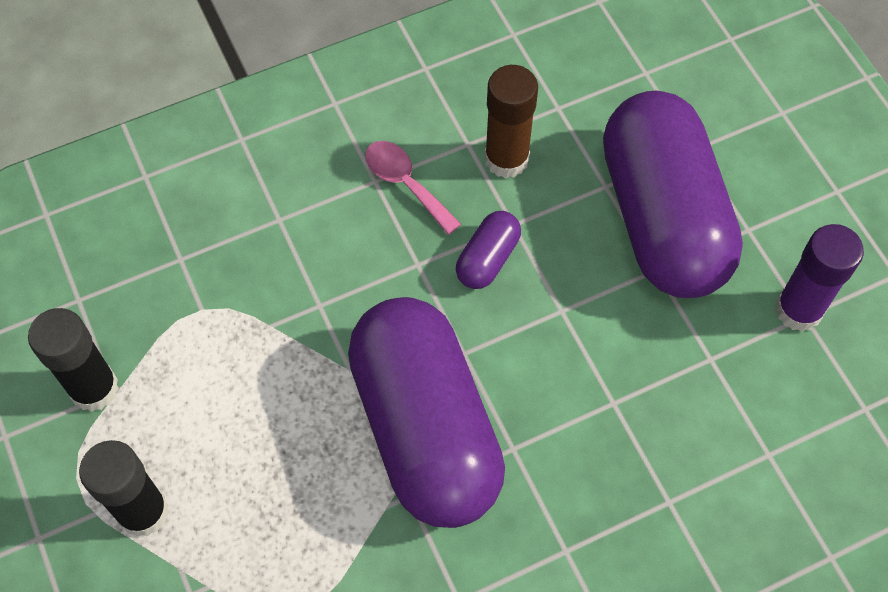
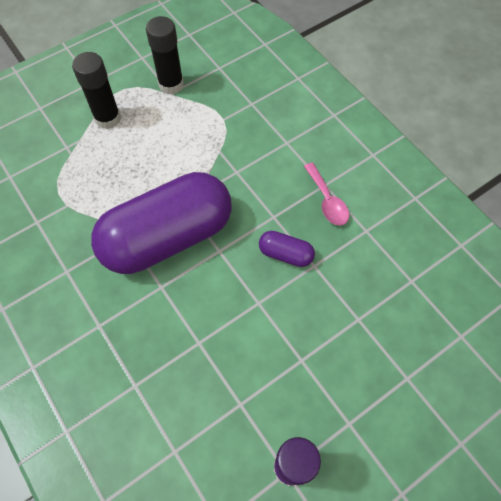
camera: 80 degrees right, 0 degrees up
pink spoon [365,141,461,235] -> pink spoon turned 120 degrees clockwise [304,163,349,226]
brown glue stick [484,65,538,178] -> none
purple capsule [603,91,743,298] -> none

